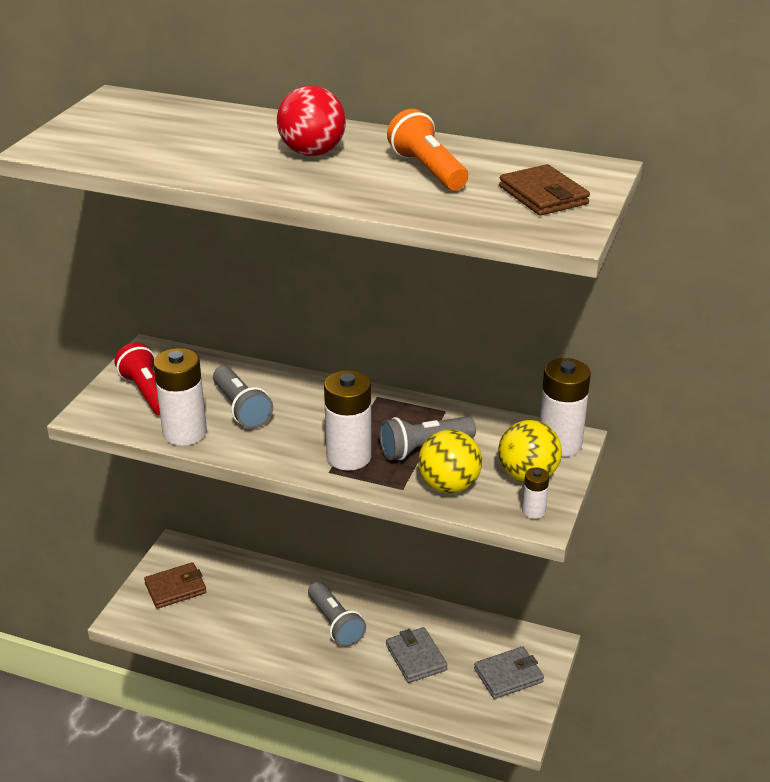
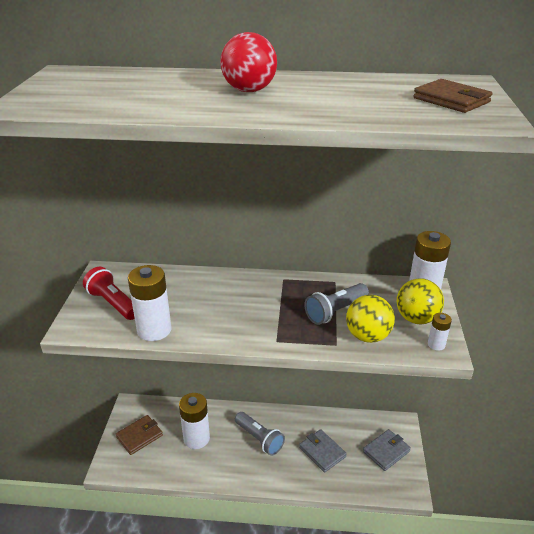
camera: 15 degrees left, 0 degrees up
grey flashlight [213,366,273,429] -> none
white battery [324,370,372,471] -> white battery moved to [179,393,210,449]
orange flashlight [387,109,468,191] -> none

